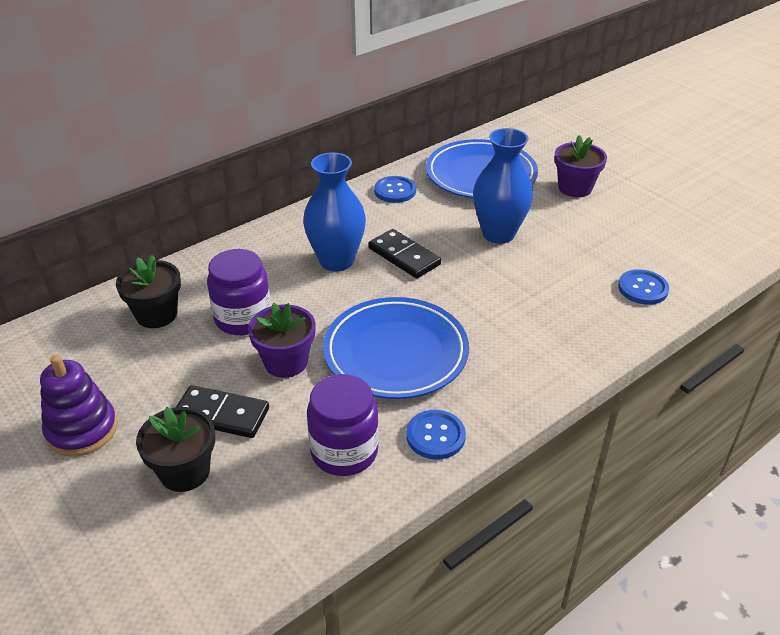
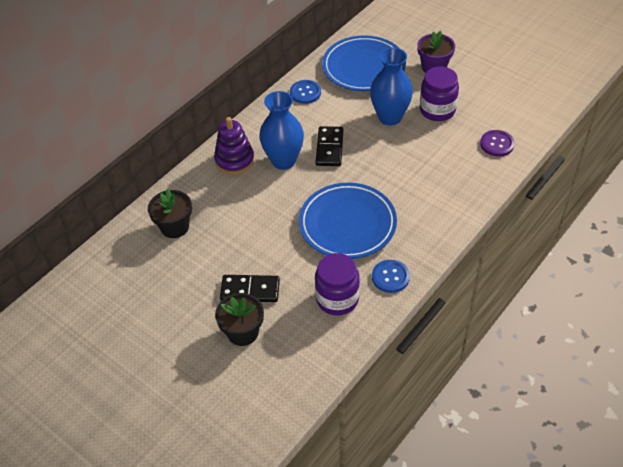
camera: 10 degrees left, 10 degrees up
purple stacking toy [40,355,118,457] -> purple stacking toy moved to [214,117,255,175]
purple jar [207,249,271,335] -> purple jar moved to [420,66,459,121]
purple flower pot [248,303,316,378] -> none
black domino [369,229,441,278] -> black domino turned 60 degrees clockwise [316,126,343,166]
blue button [618,269,669,305] -> purple button [480,130,515,157]

